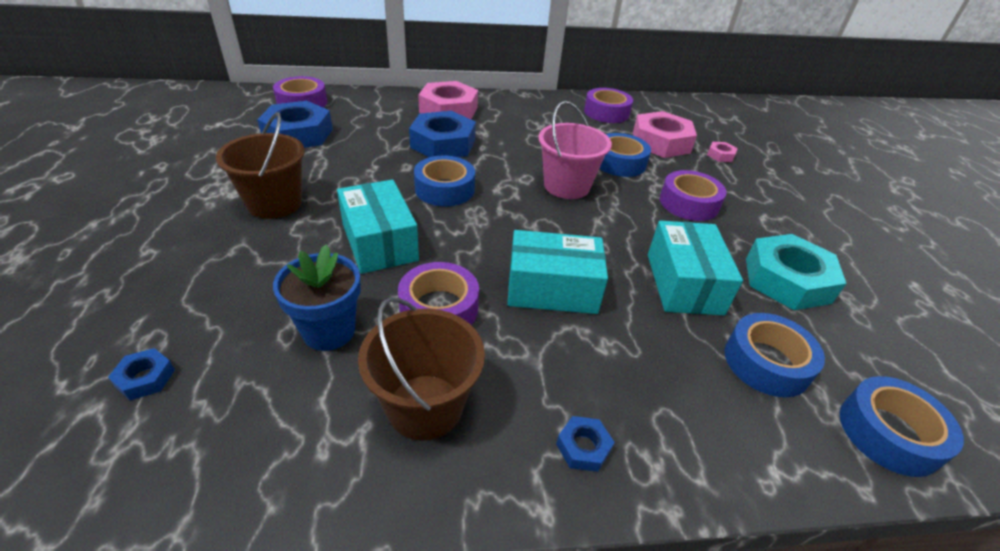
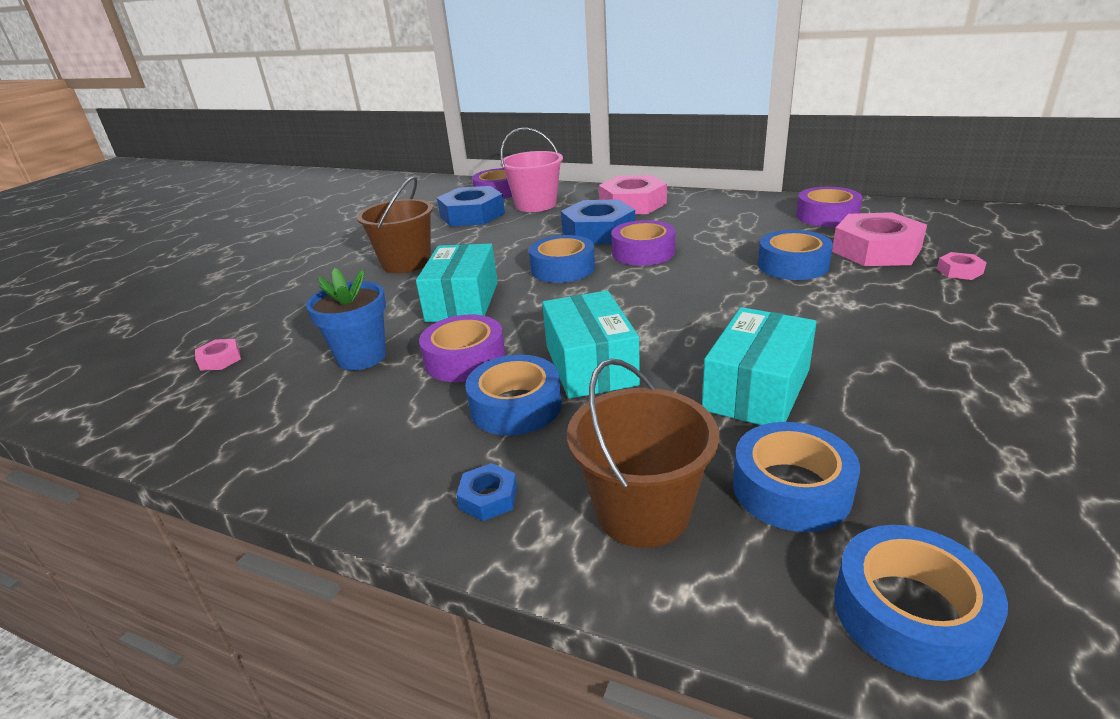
camera: 35 degrees right, 10 degrees down
blue nut [108,348,175,400] -> pink nut [195,339,241,371]
brown bucket [358,297,485,441] -> brown bucket moved to [567,359,719,548]
turquoise box [507,230,608,314] -> turquoise box turned 45 degrees clockwise [542,290,640,399]
pink bucket [538,101,612,199] -> pink bucket moved to [500,128,563,212]
purple tape [660,170,727,221] -> purple tape moved to [611,220,675,266]
turquoise nut [746,234,847,310] -> none
none -> blue tape [465,355,562,436]

